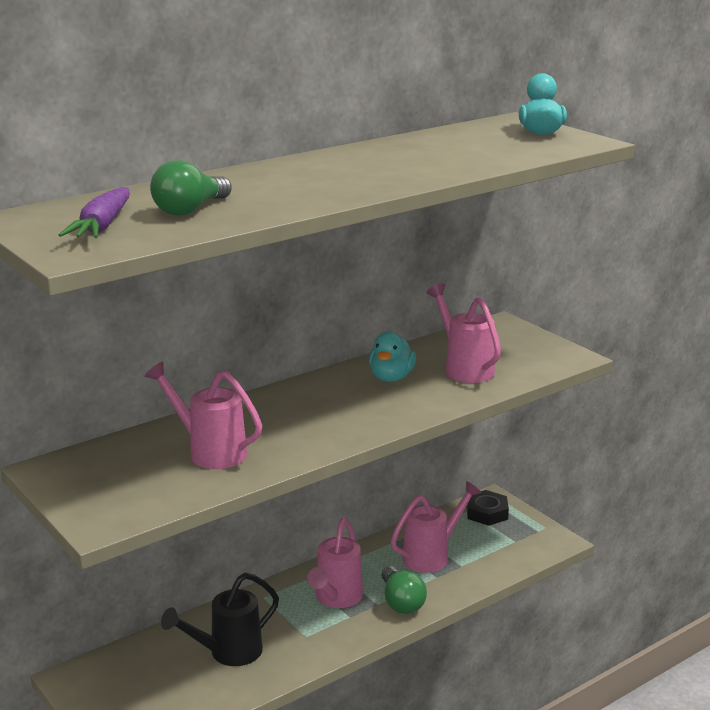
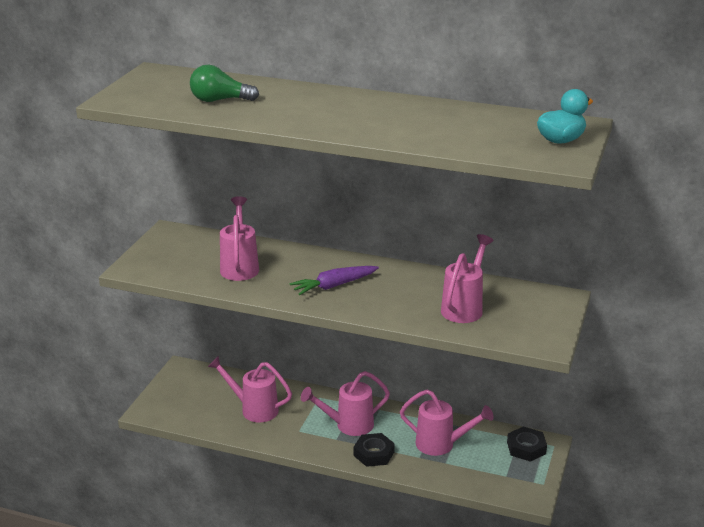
camera: 55 degrees right, 5 degrees up
purple carrot [59,187,130,238] -> purple carrot moved to [289,266,379,295]
black watering can [161,573,279,666] -> pink watering can [208,356,292,422]
turquoise duck [369,332,416,382] -> none
green light bulb [382,566,427,614] -> black nut [354,433,395,467]

